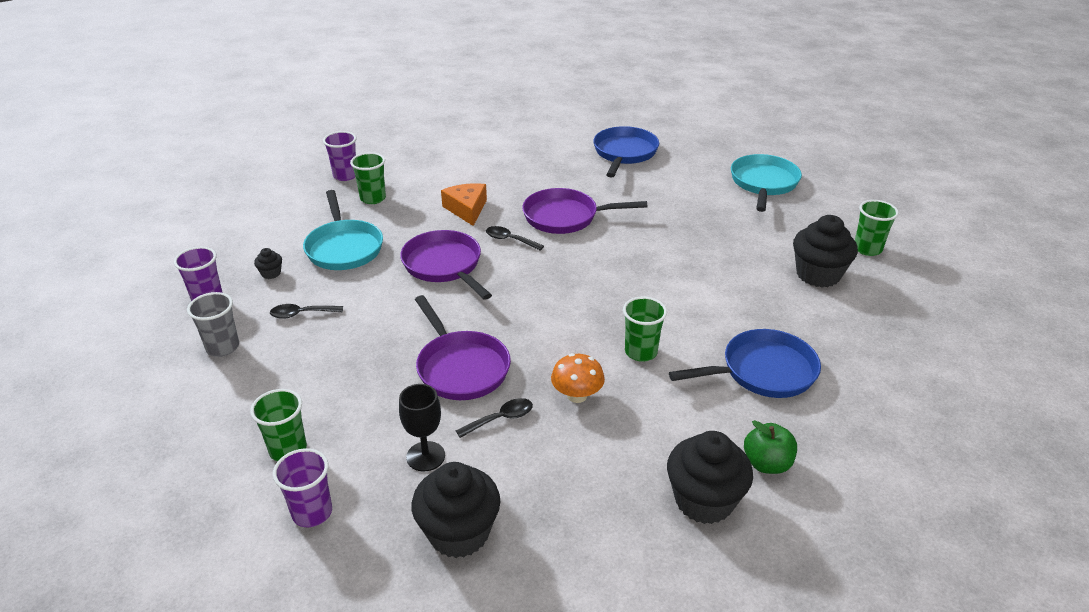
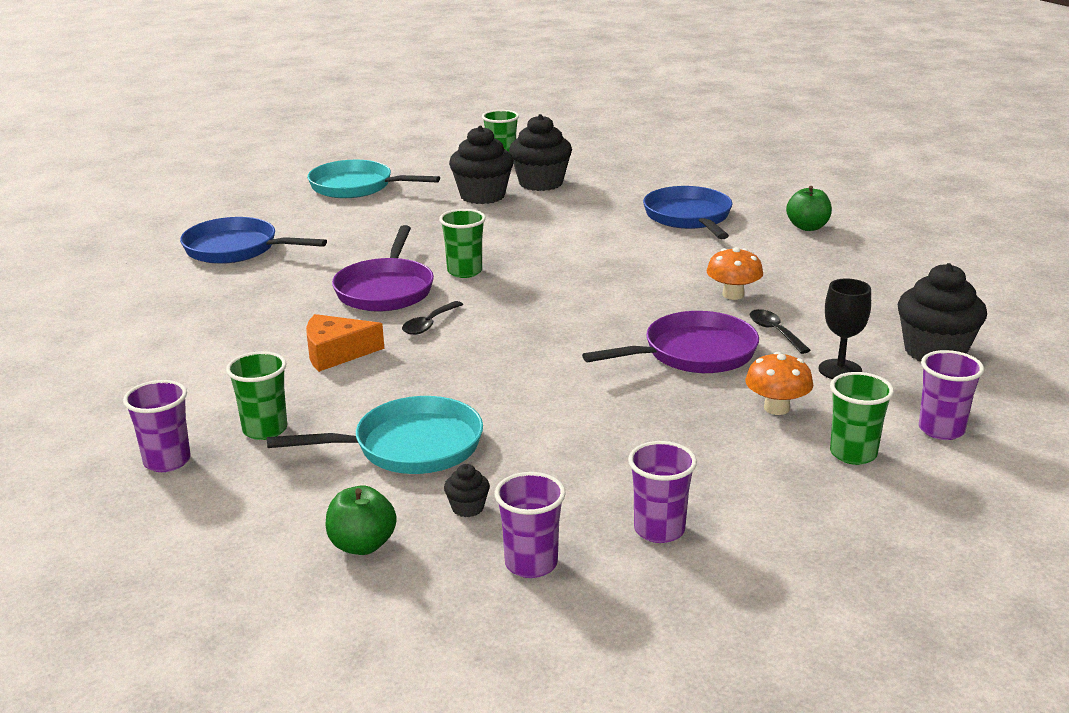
camera: 85 degrees left, 10 degrees down
grey cup [187,292,239,357] -> purple cup [628,441,697,543]
black spoon [270,304,343,319] -> none
purple pan [400,230,492,300] -> none
green cup [623,297,667,362] -> green cup moved to [439,209,486,278]
black cupcake [667,431,753,524] -> black cupcake moved to [449,126,514,204]
none -> green apple [325,485,397,555]
none -> orange mushroom [745,352,814,415]

